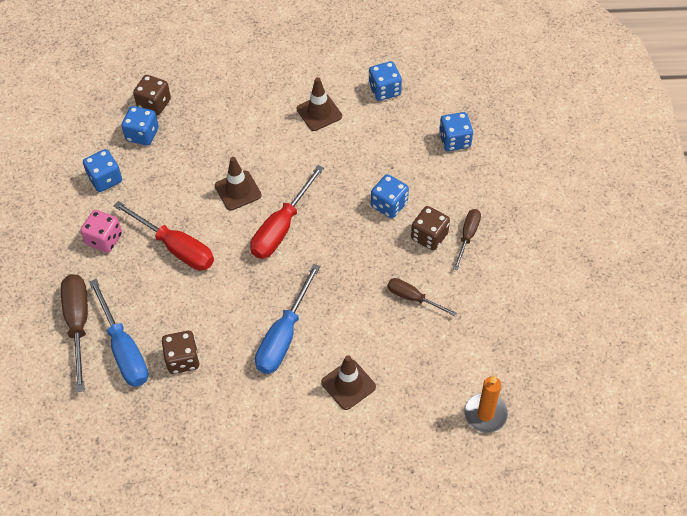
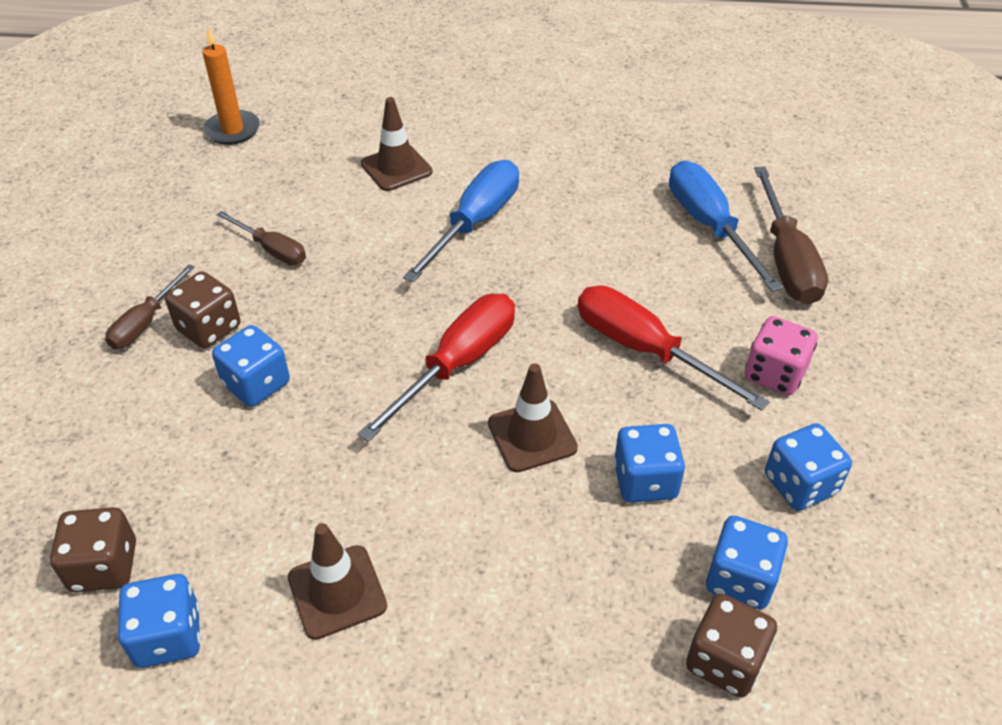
camera: 175 degrees left, 10 degrees down
brown dice [162,331,200,374] -> brown dice moved to [50,507,136,592]
blue dice [439,112,473,151] -> blue dice moved to [614,424,685,503]

